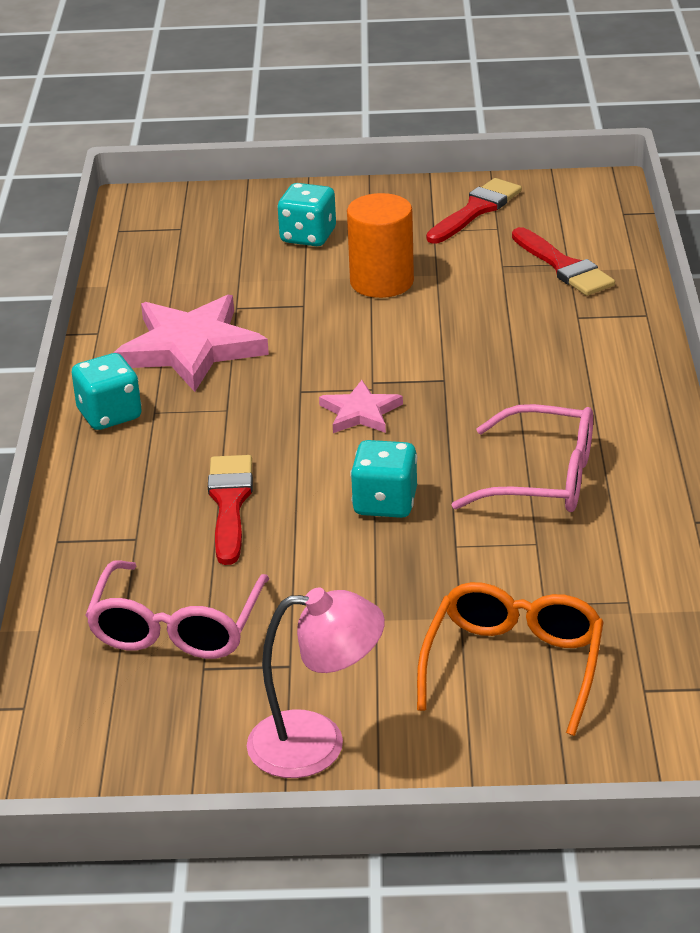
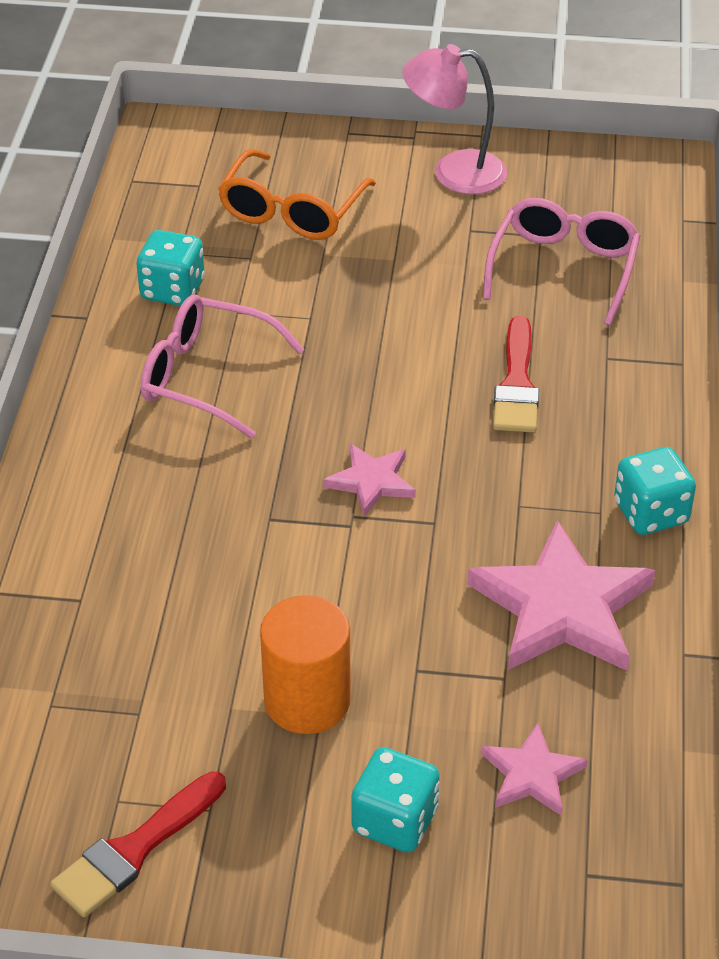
camera: 175 degrees left, 10 degrees up
turquoise dice [350,440,417,518] -> turquoise dice moved to [136,230,205,306]
red brush [512,227,615,296] -> none
none -> pink star [481,723,588,816]

